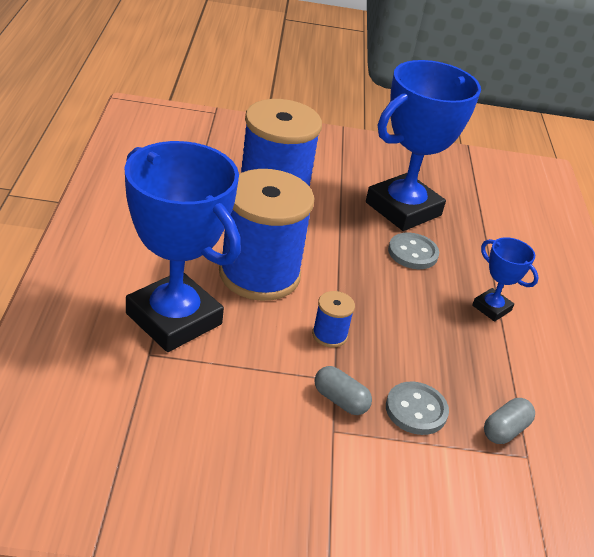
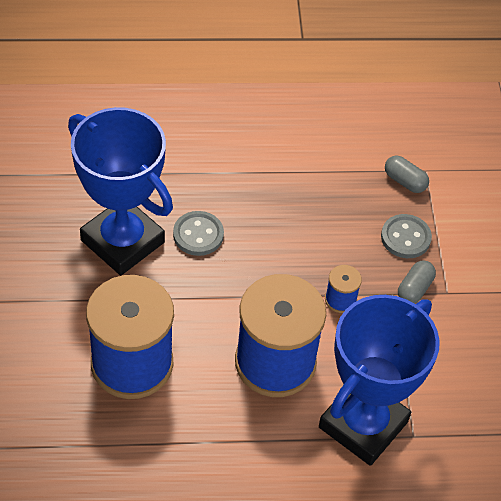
camera: 95 degrees left, 15 degrees up
blue trophy [472,237,539,322] -> none

